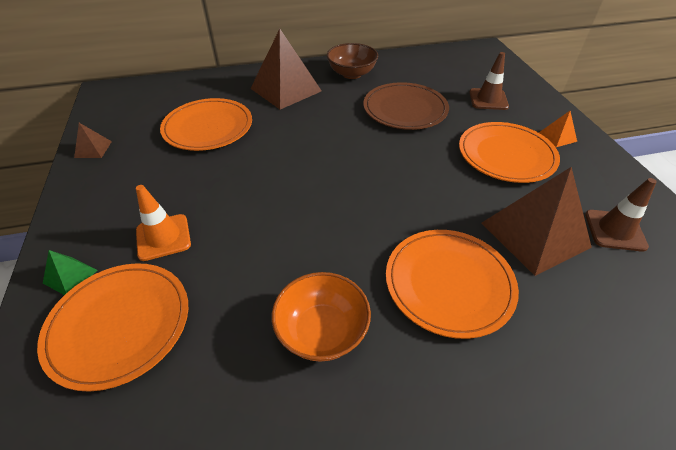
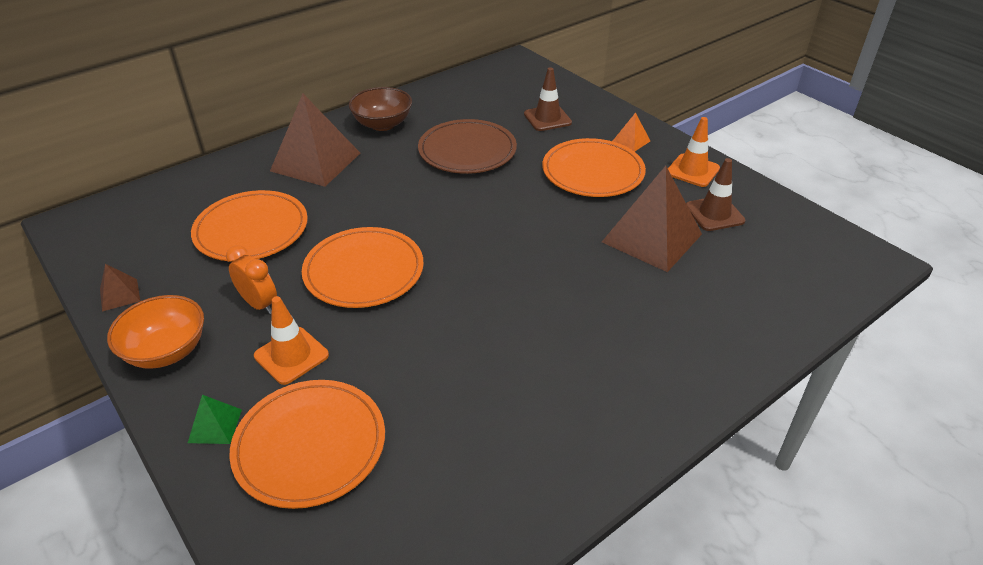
camera: 25 degrees left, 5 degrees down
orange bowl [272,272,371,362] -> orange bowl moved to [107,295,204,369]
orange plate [386,230,519,339] -> orange plate moved to [302,227,424,308]
none -> orange clock [226,245,277,314]
none -> orange traffic cone [668,117,720,187]

